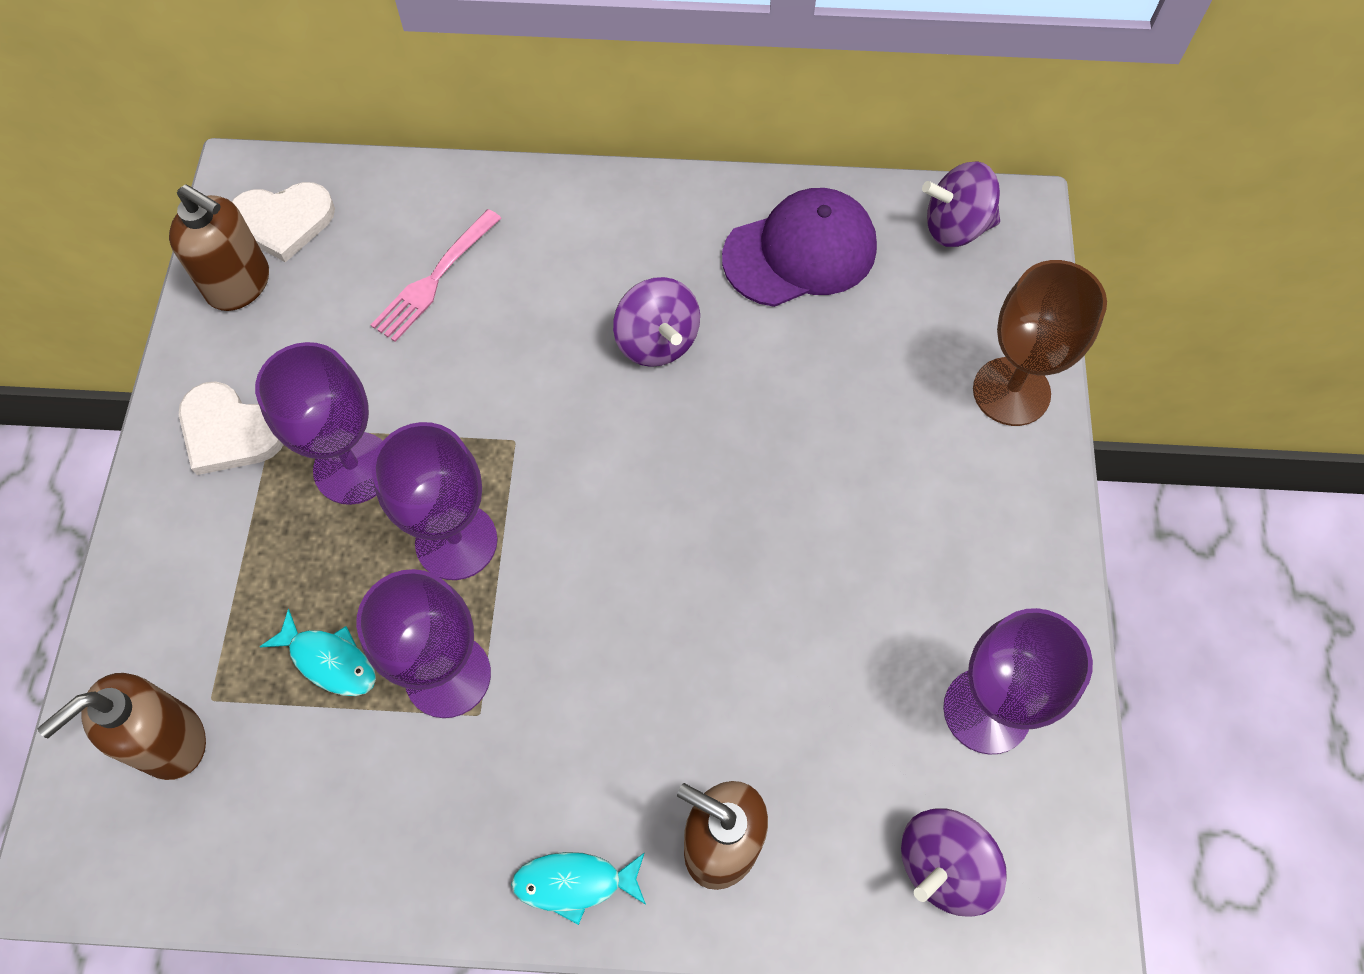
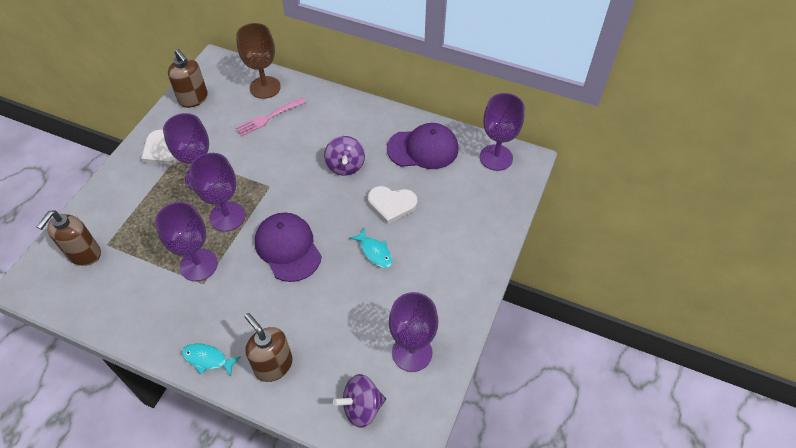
camera: 20 degrees right, 10 degrees down
brown soap dispenser [38,673,206,780] -> brown soap dispenser turned 45 degrees counterclockwise [37,210,101,266]
white heart [232,182,335,262] -> white heart moved to [368,186,417,224]
turquoise fish [260,609,376,696] -> turquoise fish moved to [350,228,393,268]
purple spinning top [922,161,1000,247] -> purple goblet [480,93,525,171]
brown goblet [973,260,1107,426] -> brown goblet moved to [236,23,281,99]
none -> purple cap [255,213,322,282]

